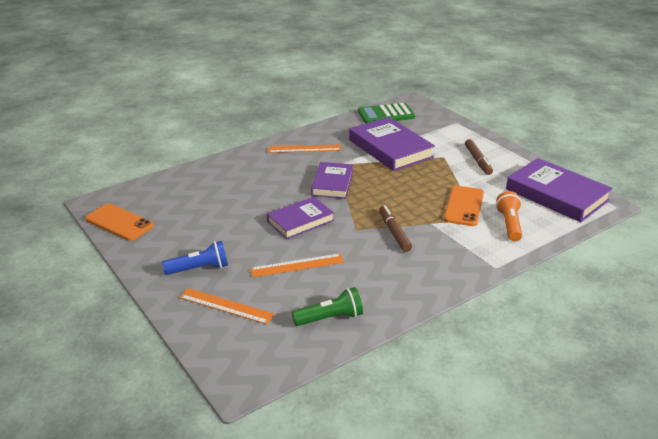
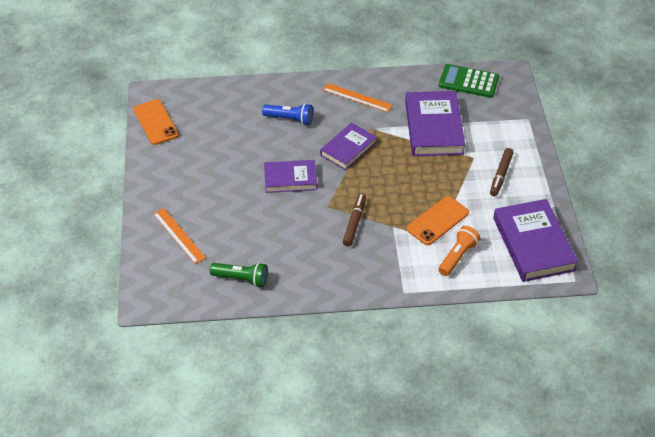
camera: 30 degrees right, 15 degrees up
blue flashlight [162,241,228,275] -> blue flashlight moved to [262,103,313,125]
orange ruler [250,254,344,277] -> none

